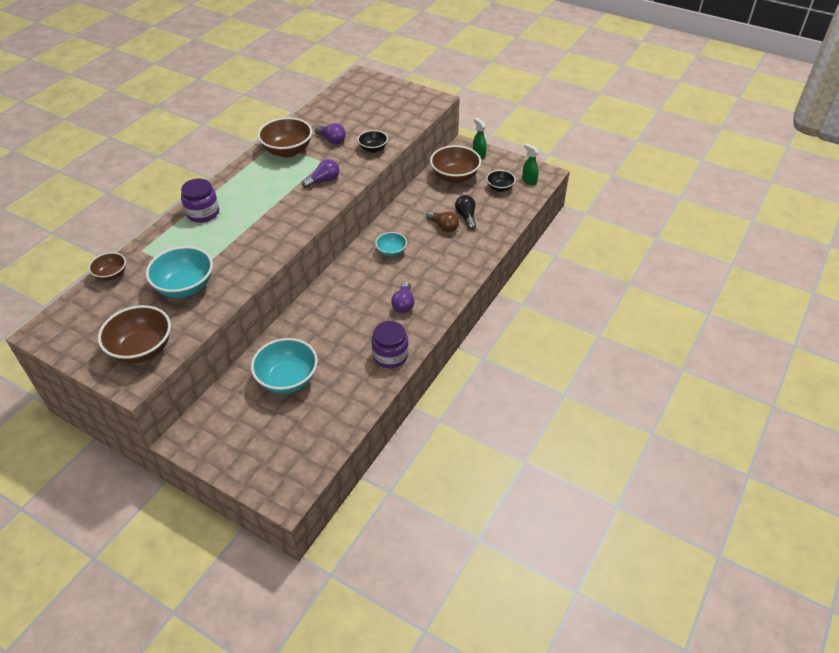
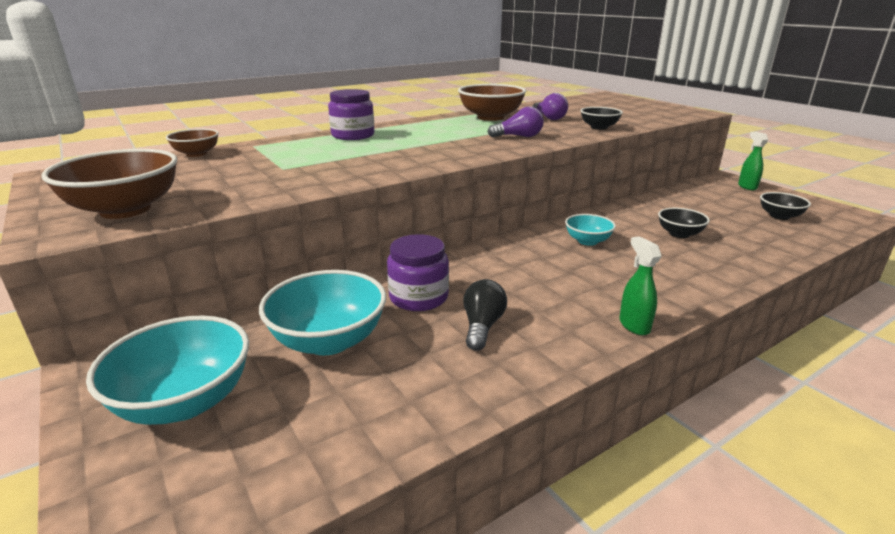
camera: 25 degrees right, 20 degrees down
turquoise bowl [146,246,213,298] -> turquoise bowl moved to [86,316,249,425]
purple jar [371,321,409,368] -> purple jar moved to [387,234,449,311]
purple light bulb [391,282,415,313] -> none
brown light bulb [426,211,459,233] -> black bowl [658,208,710,238]
brown bowl [430,145,481,183] -> none
black light bulb [455,195,476,229] -> black light bulb moved to [463,279,507,351]
green spray bottle [522,144,539,185] -> green spray bottle moved to [619,236,662,335]

